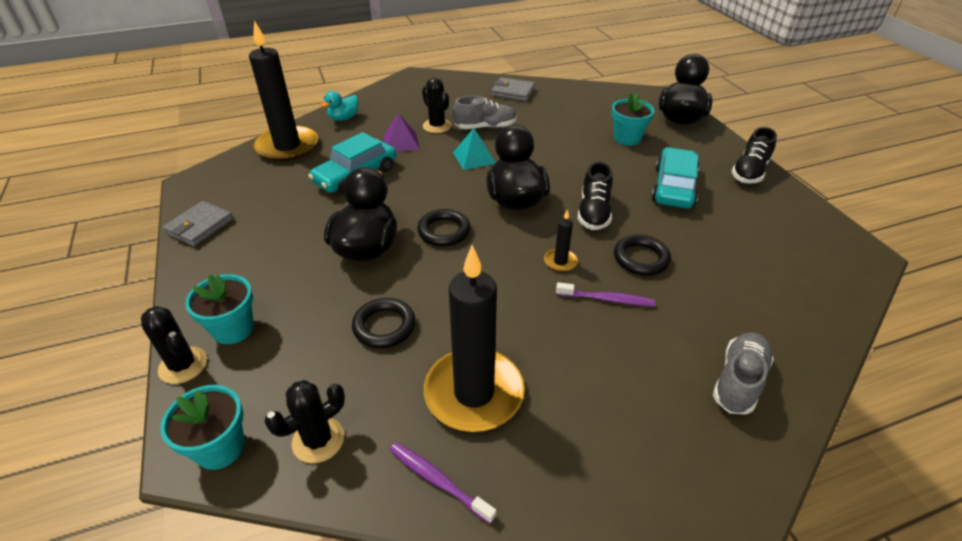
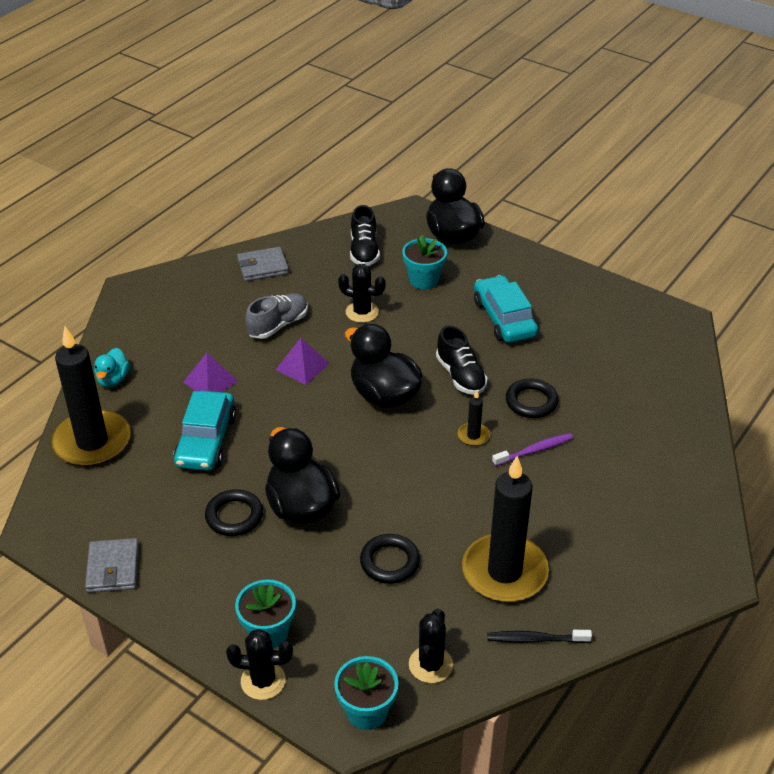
camera: 35 degrees left, 0 degrees up
purple toothbrush [390,442,496,524] -> black toothbrush [487,630,592,643]
black ring [417,209,471,246] -> black ring moved to [205,489,263,536]
black cactus [422,77,451,133] -> black cactus moved to [338,264,386,323]
turquoise pyramid [453,128,496,170] -> purple pyramid [276,338,330,385]
grey shoe [713,332,774,415] -> none
black shoe [731,127,777,183] -> black shoe moved to [350,205,380,266]

